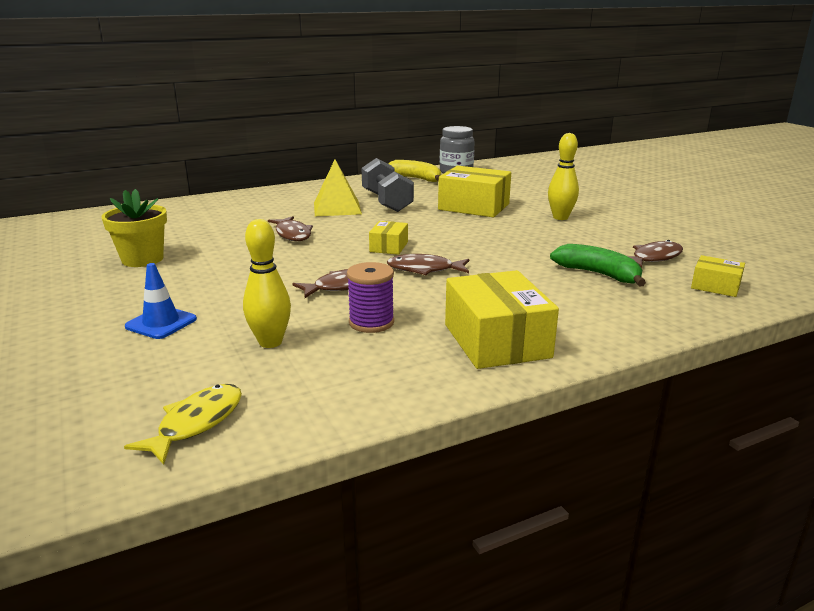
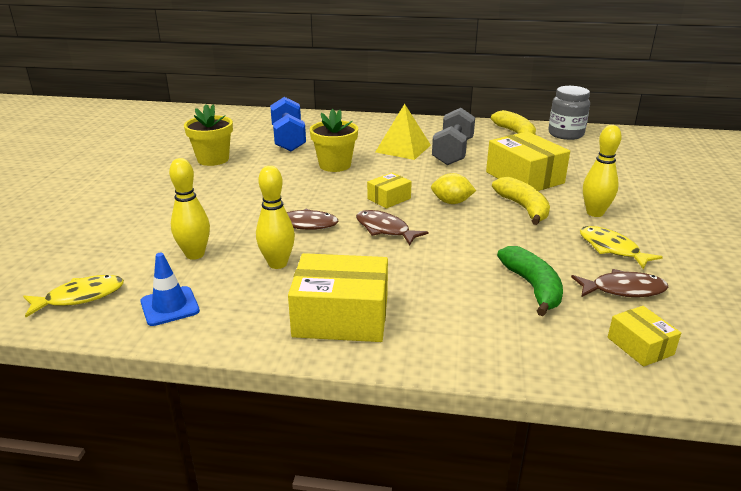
camera: 35 degrees right, 5 degrees up
blue traffic cone [125,263,197,339] -> blue traffic cone moved to [140,253,200,326]
brown fish [268,216,313,241] -> yellow flower pot [310,109,358,172]
purple spool [347,262,394,333] -> yellow bowling pin [256,166,295,269]
yellow box [445,270,559,369] -> yellow box turned 75 degrees clockwise [288,253,388,342]
none -> blue dumbbell [270,97,306,151]
none -> yellow lemon [431,173,476,204]
none -> yellow banana [492,177,550,225]
none -> yellow fish [580,226,663,269]

